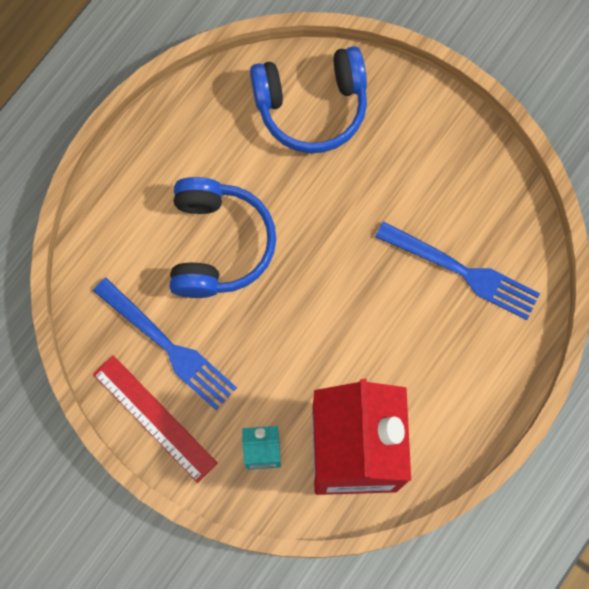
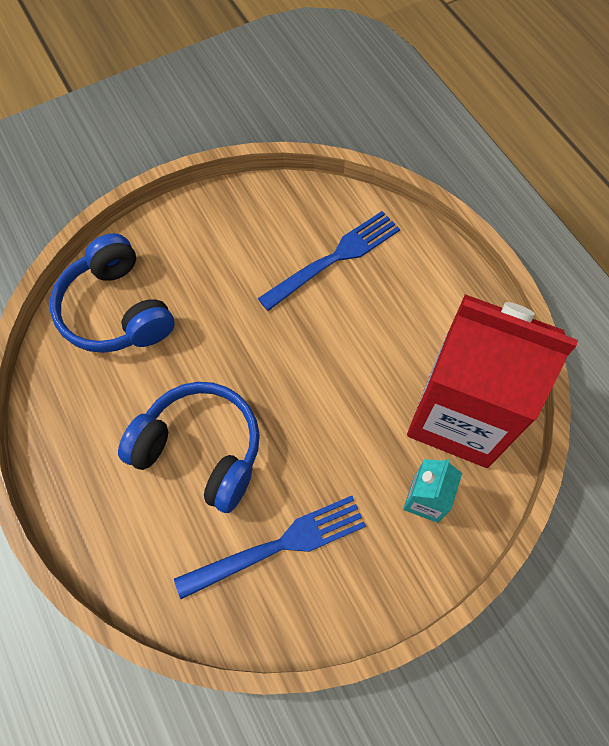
camera: 65 degrees left, 10 degrees down
red ruler [93,355,217,483] -> none
blue headphones [250,46,367,153] -> blue headphones turned 135 degrees clockwise [50,233,175,353]

